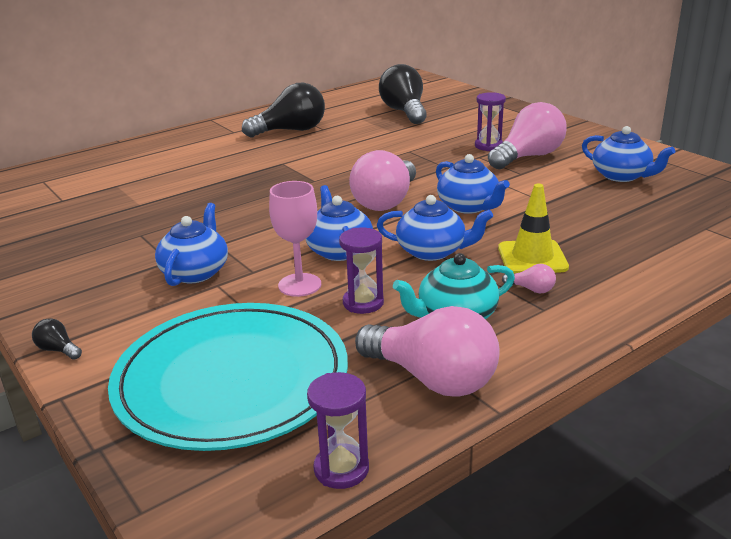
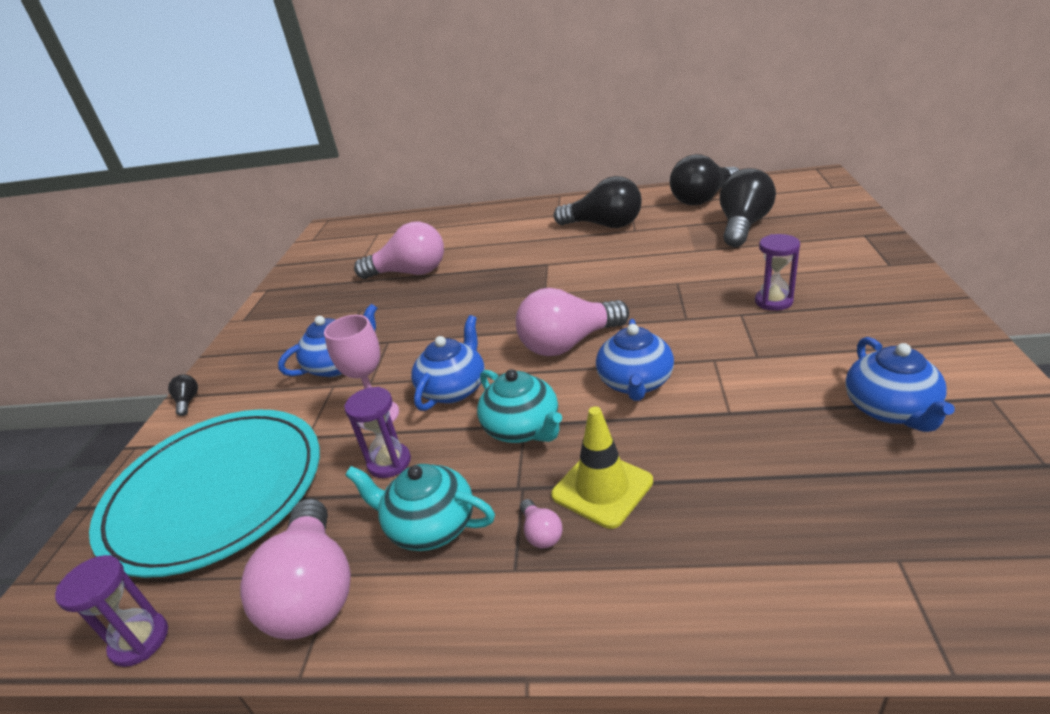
camera: 45 degrees right, 5 degrees up
blue teapot [377,195,493,261] -> turquoise teapot [477,369,562,443]
pink light bulb [488,102,567,169] -> pink light bulb moved to [354,222,444,279]
none -> black light bulb [670,154,739,205]

